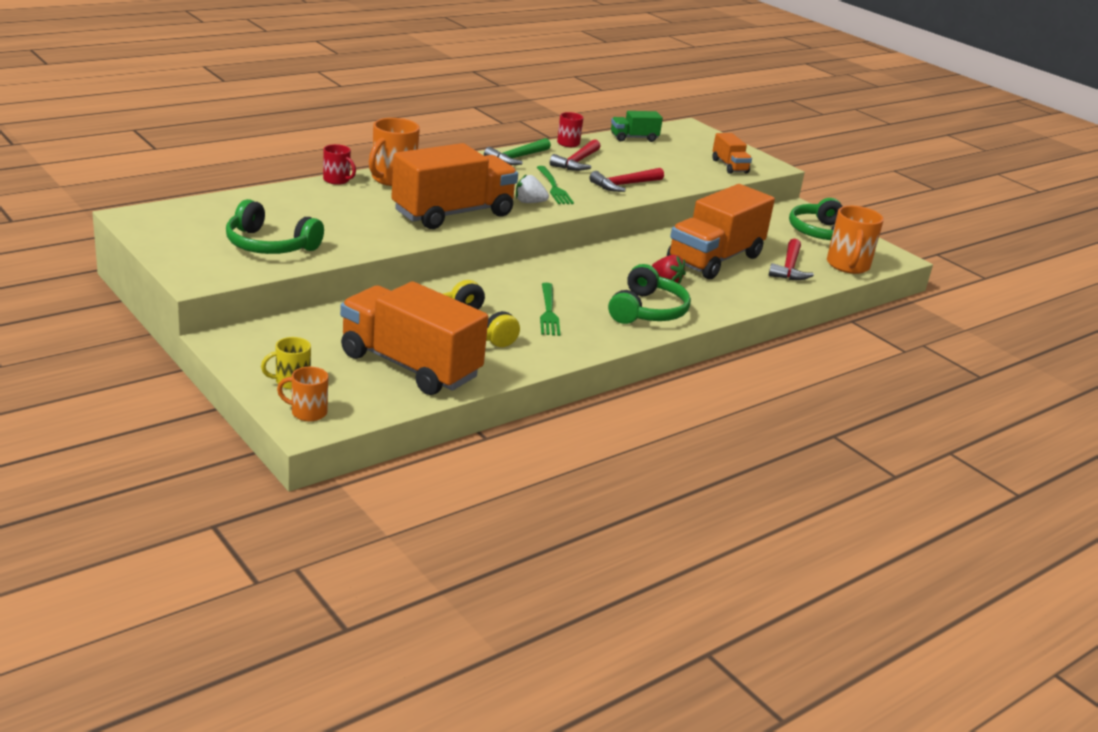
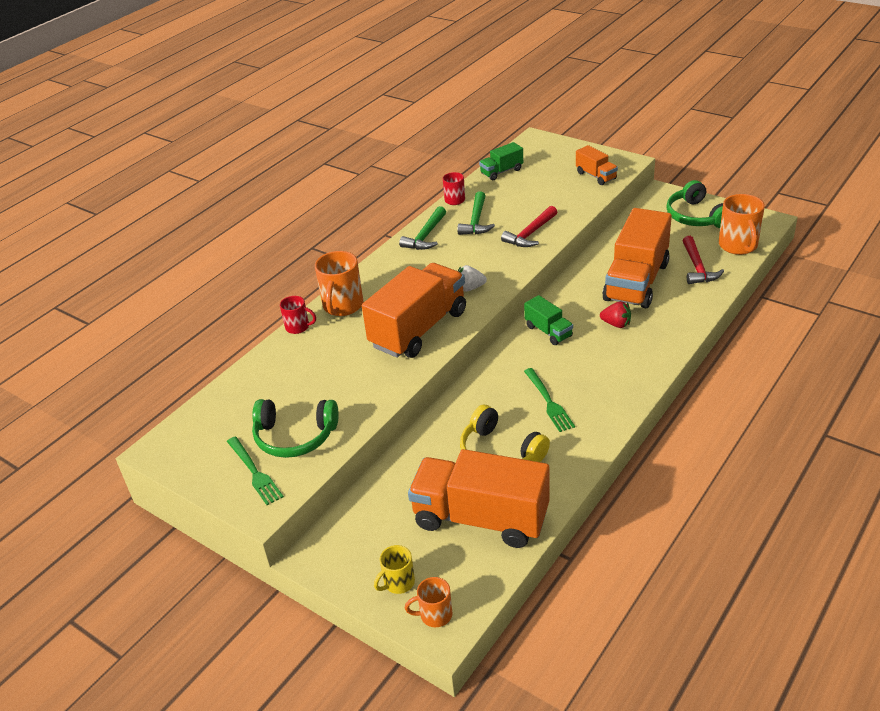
camera: 10 degrees left, 10 degrees up
green fork [537,166,574,204] -> green fork moved to [227,436,284,505]
red hammer [550,139,601,171] -> green hammer [457,191,495,235]
green headphones [608,264,691,324] -> none
none -> green truck [524,295,573,345]

